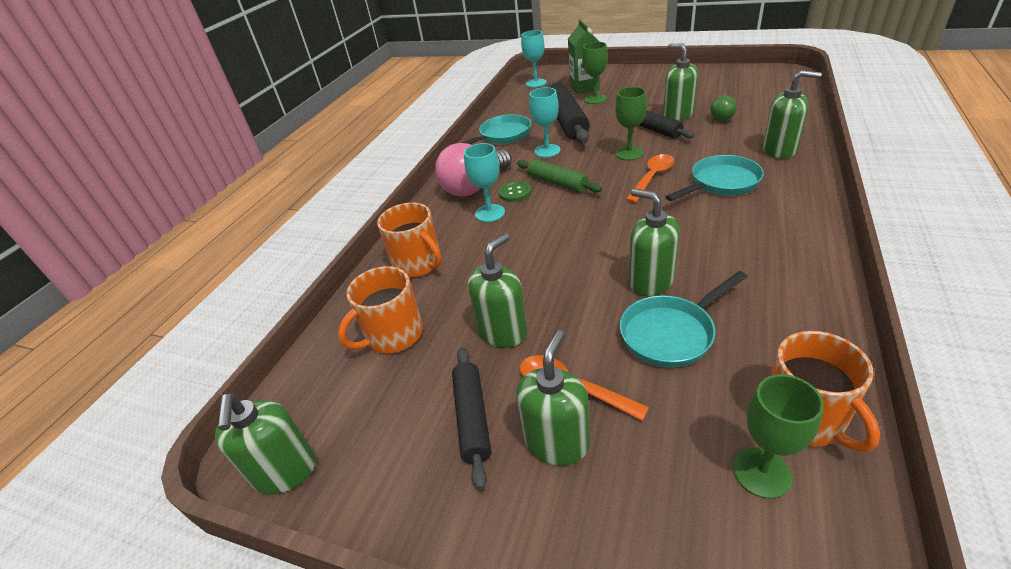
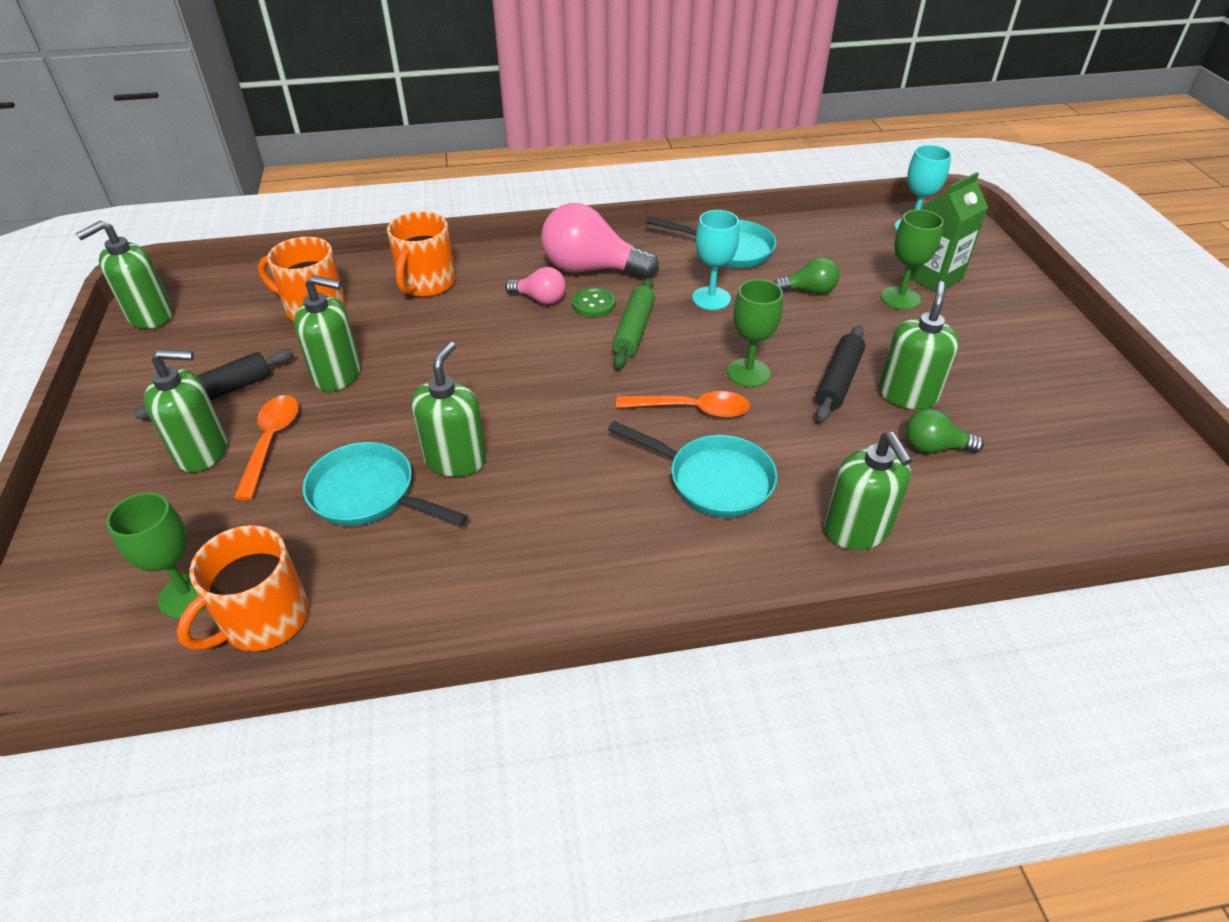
camera: 55 degrees right, 5 degrees up
turquoise goblet [464,143,505,222] -> pink light bulb [505,267,566,304]
black rolling pin [548,81,590,143] -> green light bulb [774,257,840,294]

